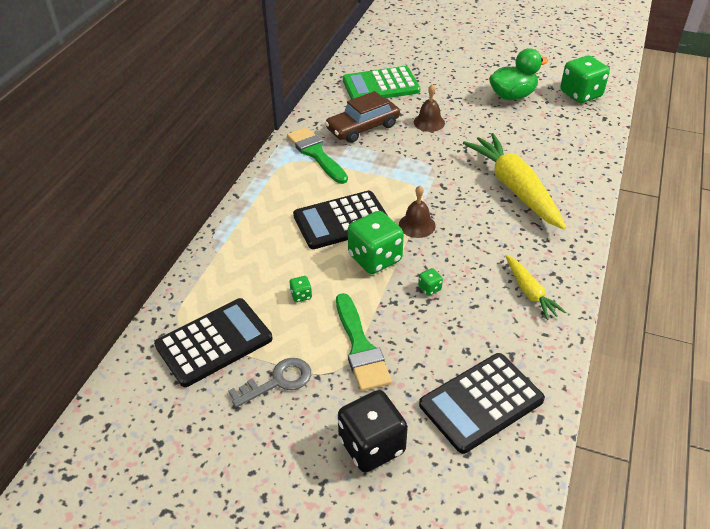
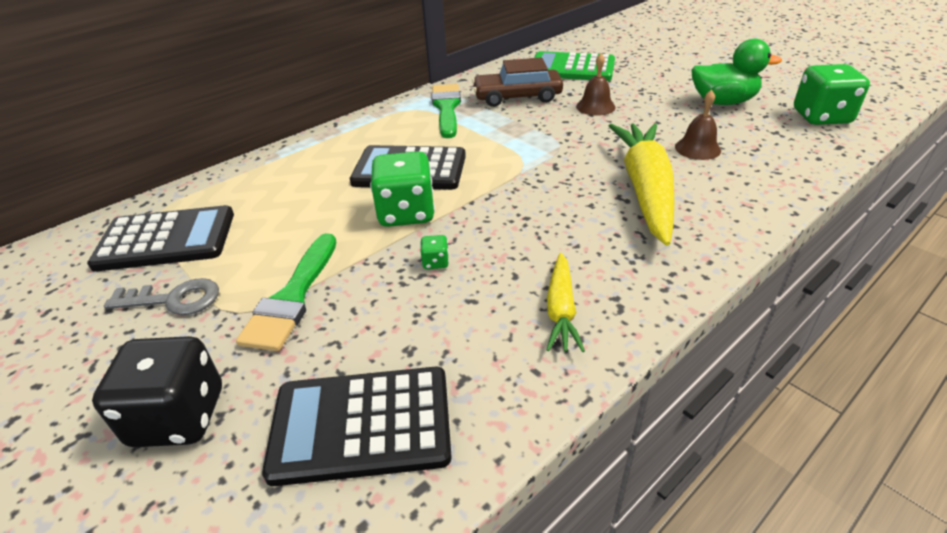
camera: 30 degrees right, 5 degrees down
green dice [290,276,312,302] -> none
brown bell [399,186,436,238] -> brown bell moved to [675,90,721,160]

